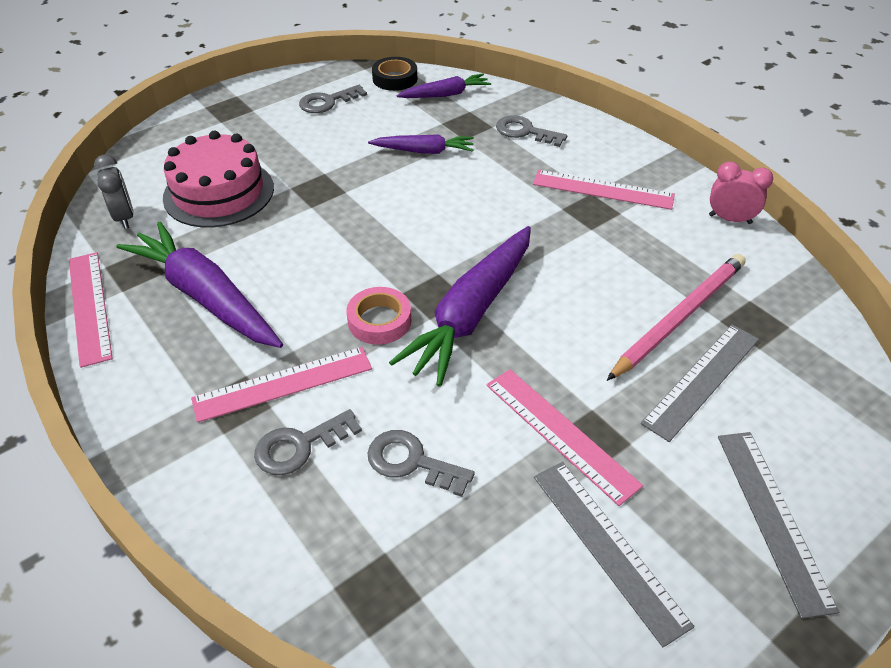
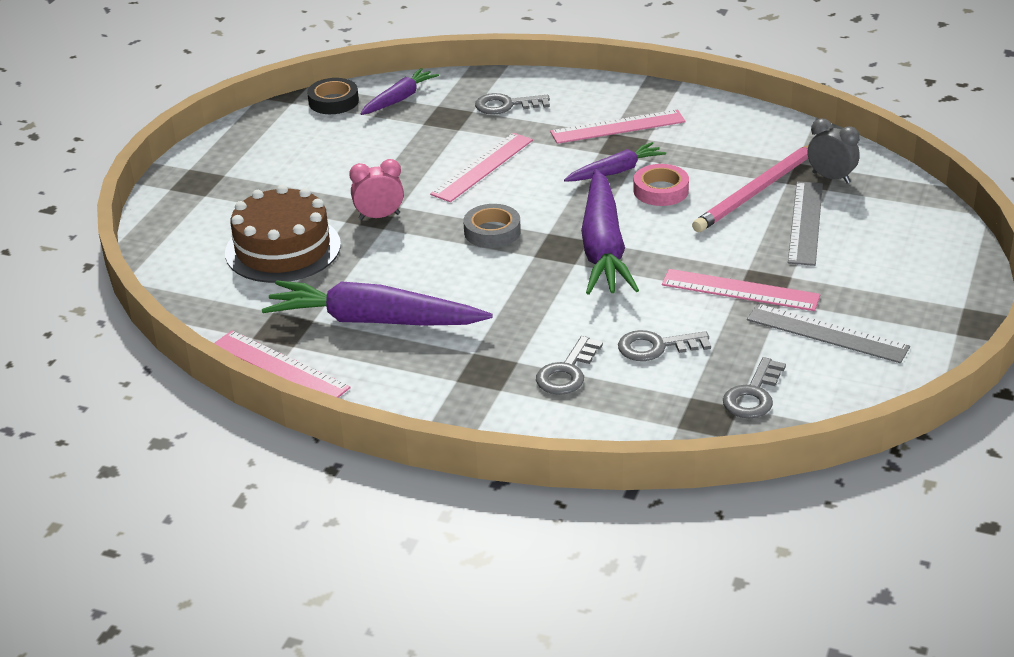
camera: 30 degrees left, 10 degrees down
grey clock [94,155,134,229] -> grey clock moved to [808,118,860,183]
pink cake [163,131,274,228] -> brown cake [225,185,341,283]
pink ruler [191,347,372,423] -> pink ruler moved to [430,133,533,202]
grey key [299,85,367,113] -> grey key moved to [723,357,786,419]
pink tape [346,287,411,345] -> pink tape moved to [633,164,689,206]
purple carrot [368,134,474,154] -> purple carrot moved to [564,142,666,182]
pink pencil [607,254,746,381] -> pink pencil turned 150 degrees counterclockwise [692,145,808,232]
pink clock [709,162,773,224] -> pink clock moved to [349,159,404,220]
grey ruler [718,432,839,619] -> none
none -> grey tape [463,204,521,248]

